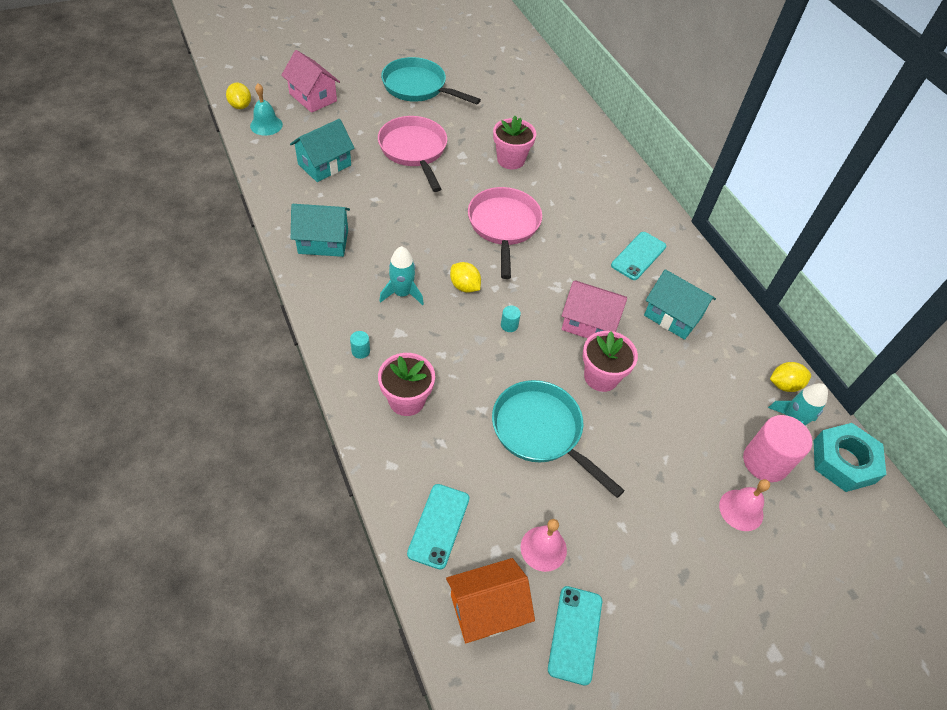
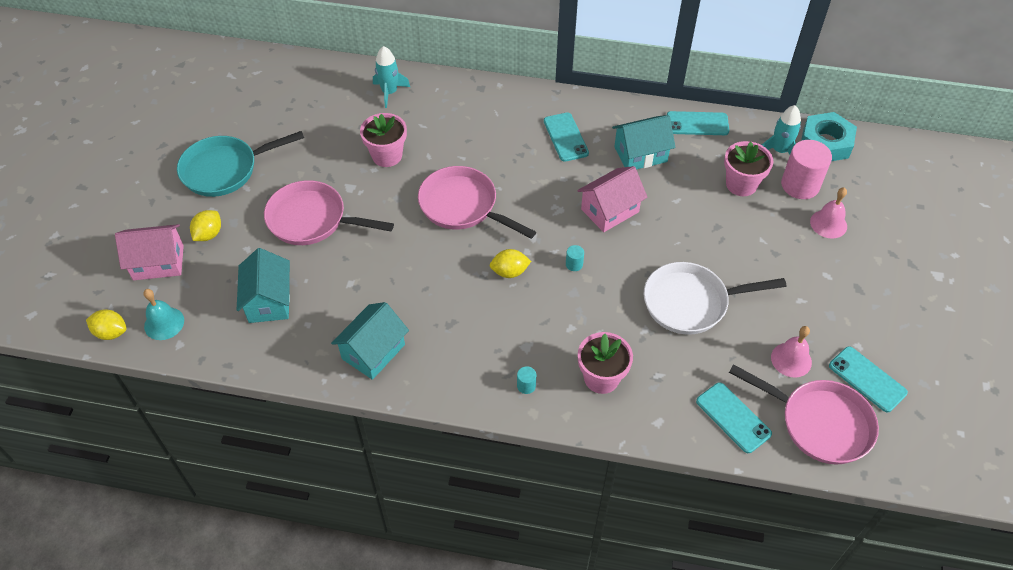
camera: 50 degrees left, 0 degrees up
turquoise rocket [379,246,424,305] -> turquoise rocket moved to [373,46,410,108]
orange house [446,558,535,643] -> pink pan [729,364,879,464]
turquoise pan [492,380,625,498] -> white pan [644,262,786,335]
pink flower pot [583,331,638,392] -> pink flower pot moved to [724,141,773,196]
yellow lemon [770,362,811,392] -> yellow lemon moved to [190,210,221,241]
none -> turquoise phone [667,111,729,135]

